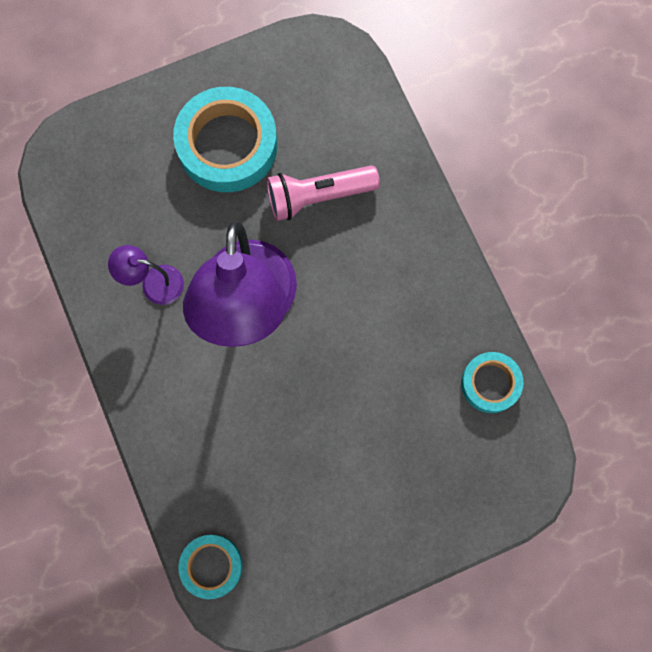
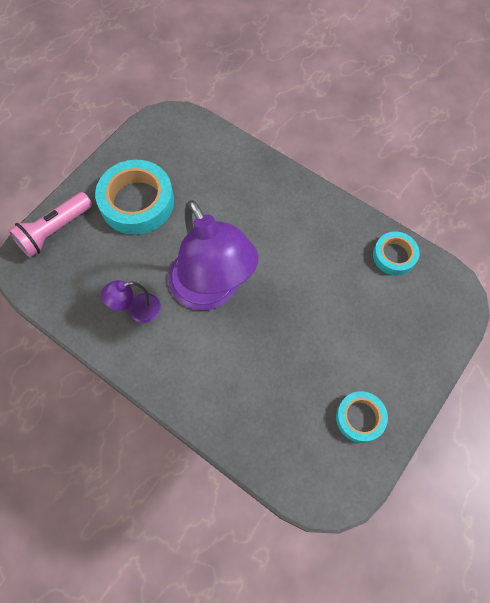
camera: 30 degrees left, 10 degrees down
turquoise tape [178,535,243,599] -> turquoise tape moved to [336,391,388,443]
pink flashlight [267,165,380,221] -> pink flashlight moved to [8,192,92,258]

